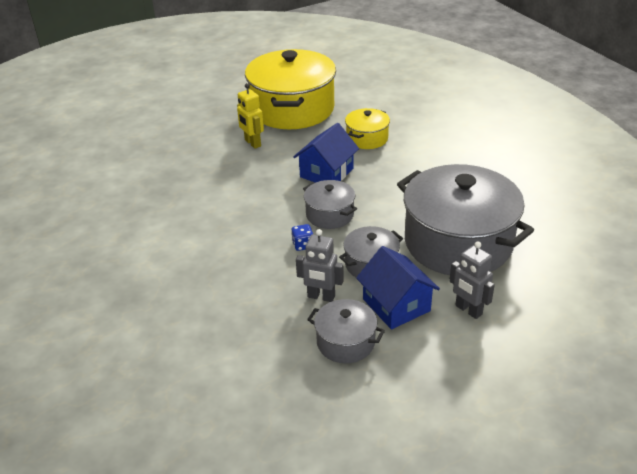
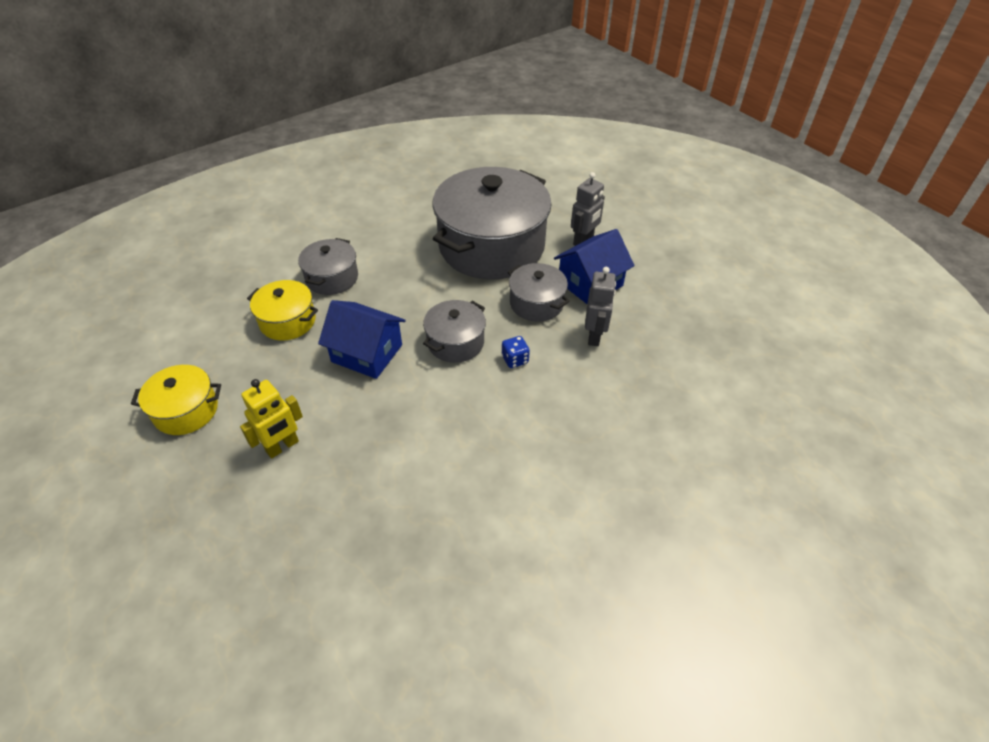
camera: 100 degrees left, 10 degrees up
yellow pot [245,49,336,129] -> yellow pot [131,365,221,435], size x0.47
grey pot [307,299,385,363] -> grey pot moved to [298,238,358,295]

